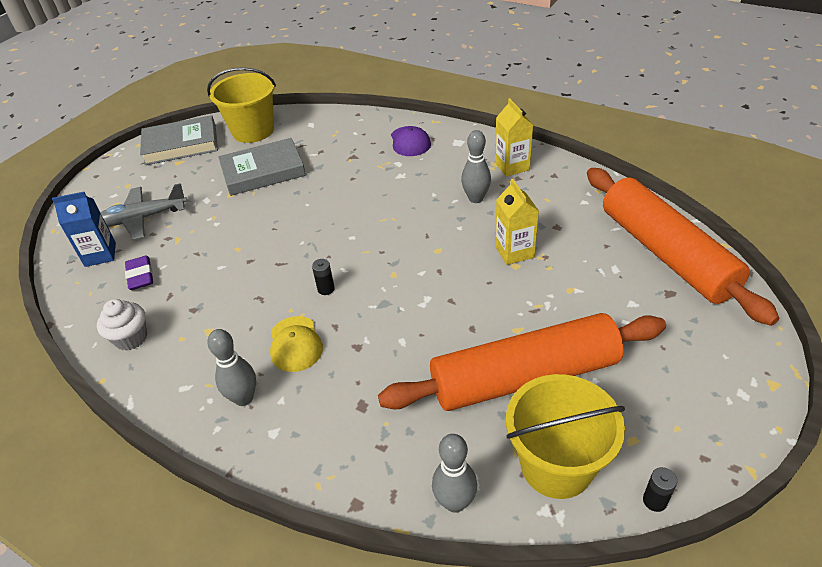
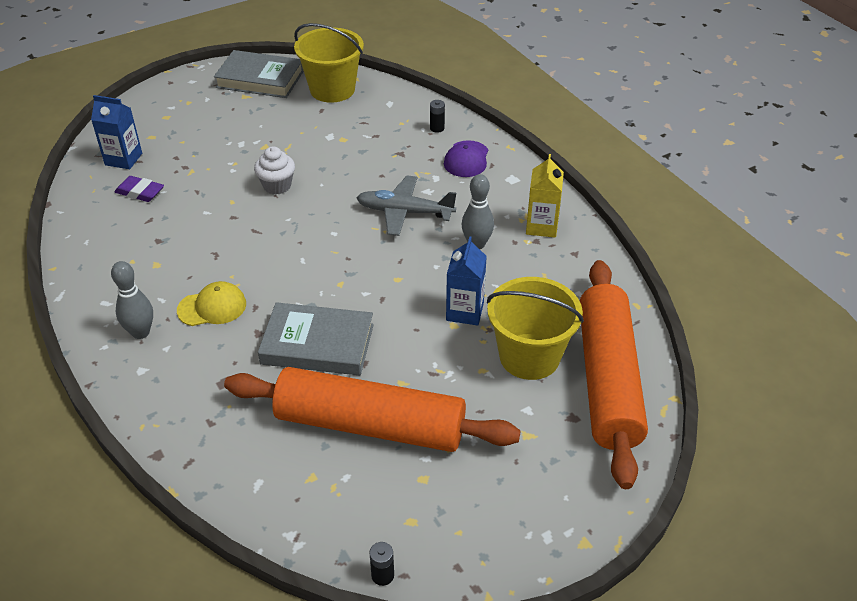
camera: 25 degrees right, 0 degrees up
white cupcake [97,299,147,351] -> white cupcake moved to [254,146,295,195]
grey plane [100,183,187,240] -> grey plane moved to [357,175,456,236]
purple eraser [125,256,153,290] -> purple eraser turned 75 degrees counterclockwise [115,176,164,202]
grey book [218,138,306,196] -> grey book moved to [258,302,374,375]
yellow cap [270,316,323,372] -> yellow cap turned 120 degrees counterclockwise [177,281,246,326]
black battery [312,259,335,295] -> black battery moved to [430,100,445,133]
grey bowling pin [432,434,477,513] -> none
yellow carton [495,179,539,265] -> blue carton [446,237,487,325]
yellow bucket [506,374,625,499] -> yellow bucket moved to [487,277,584,380]

